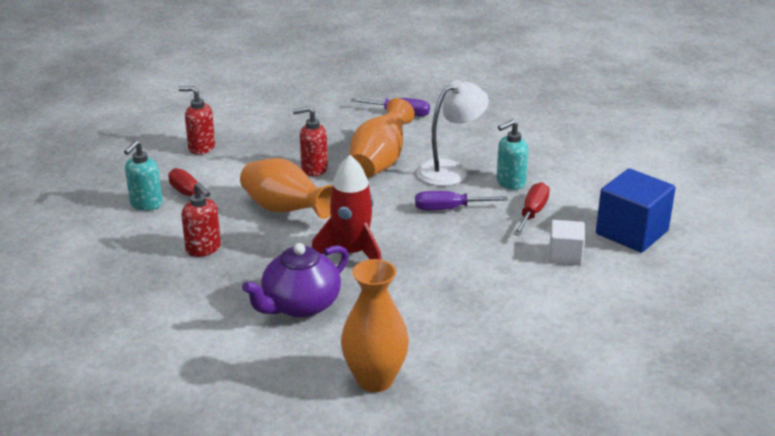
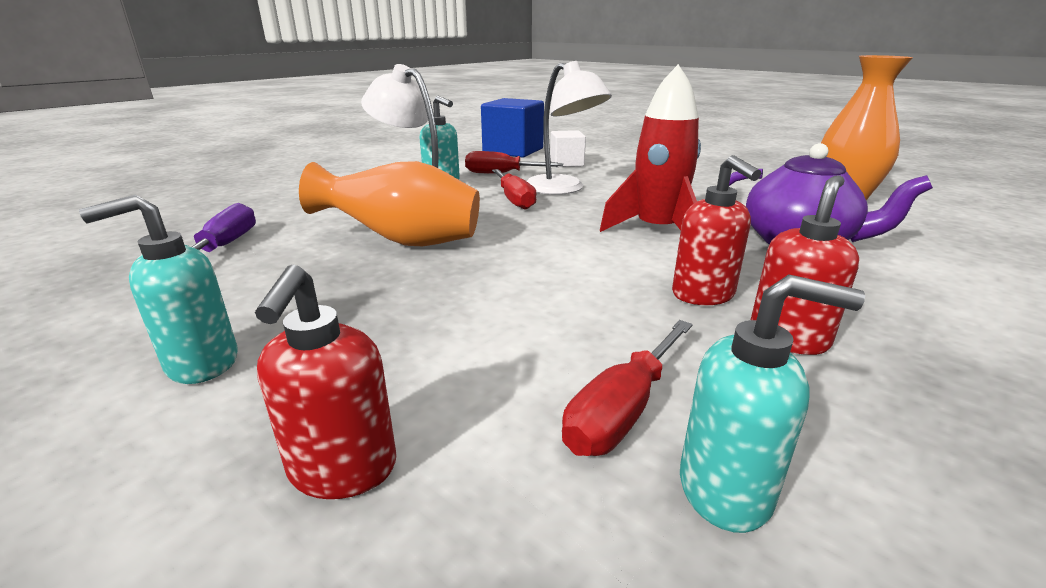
camera: 105 degrees left, 5 degrees down
orange vase [240,158,332,219] -> none
red soap dispenser [293,106,328,176] -> red soap dispenser moved to [672,155,761,305]
purple screwdriver [415,191,508,210] -> red screwdriver [492,169,537,210]
none -> turquoise soap dispenser [79,194,238,384]
none -> white lamp [527,61,612,195]

